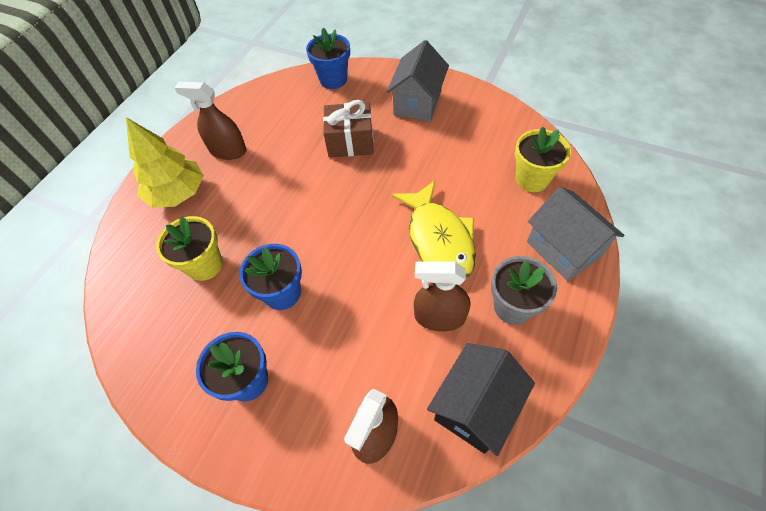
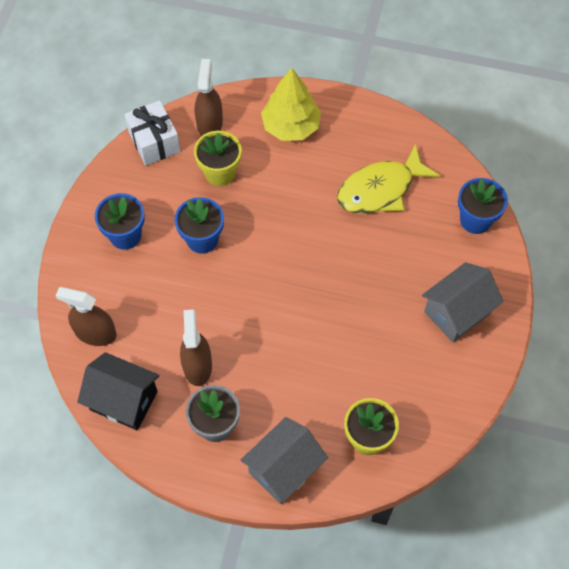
camera: 75 degrees right, 5 degrees up
brown spray bottle [174,82,247,160] -> brown spray bottle moved to [195,59,223,136]
brown gift [323,100,374,158] -> none
grey house [386,40,449,122] -> grey house turned 45 degrees counterclockwise [422,262,504,342]
yellow fish [391,180,476,277] -> yellow fish moved to [337,144,440,214]
none -> white gift [124,100,181,166]

